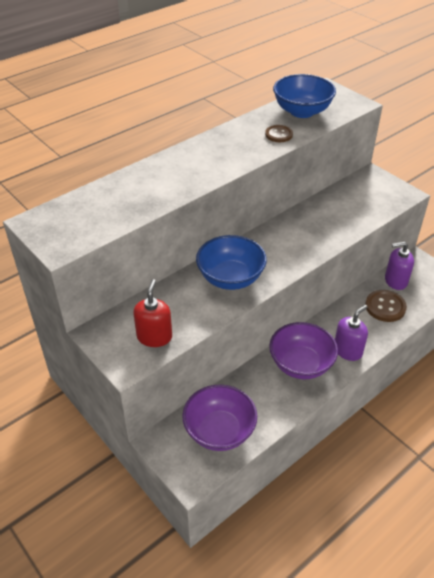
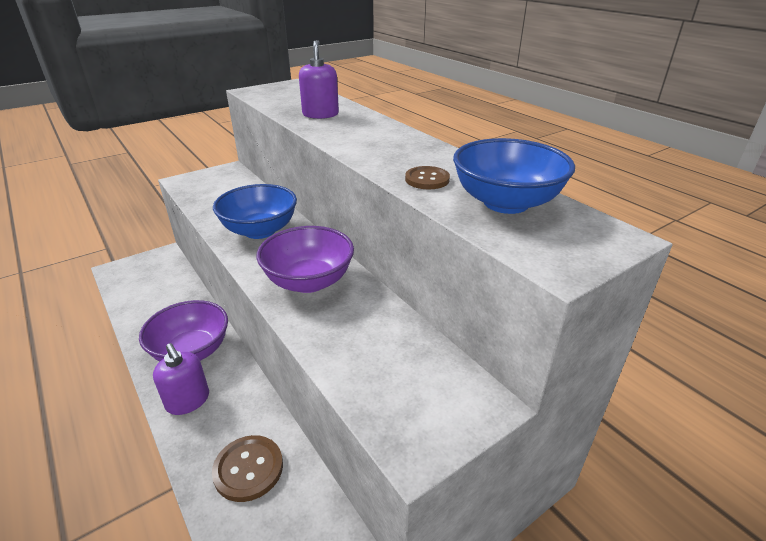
camera: 95 degrees right, 10 degrees down
red soap dispenser [133,279,172,347] -> none
purple bowl [182,384,257,451] -> purple bowl moved to [256,226,354,293]
purple soap dispenser [385,242,414,290] -> purple soap dispenser moved to [299,40,339,119]

